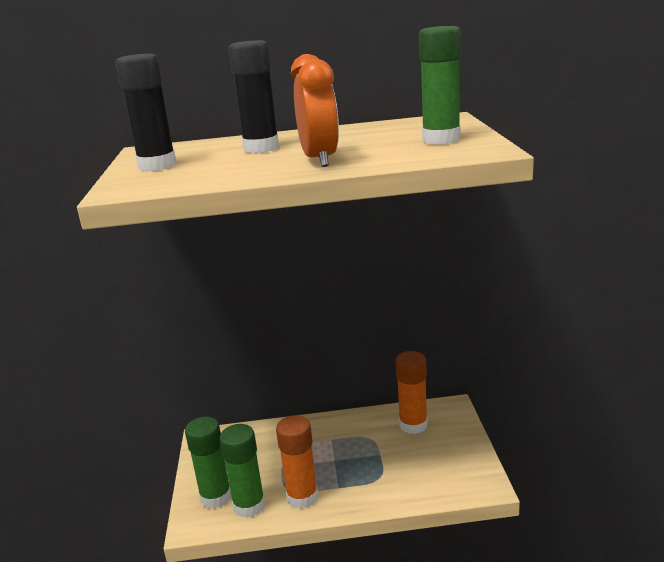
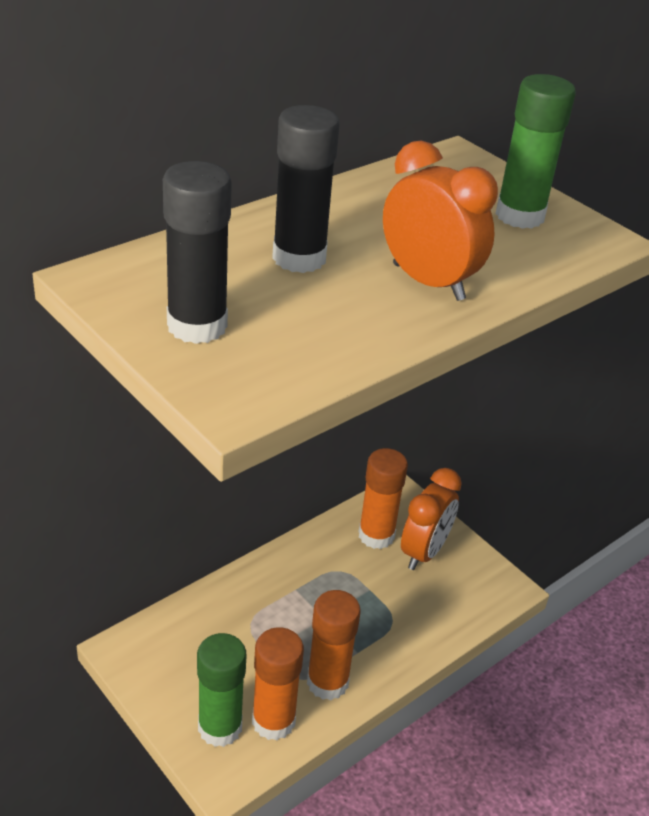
camera: 40 degrees left, 15 degrees up
green glue stick [219,424,265,518] -> orange glue stick [252,627,304,741]
none -> orange clock [401,468,462,570]

